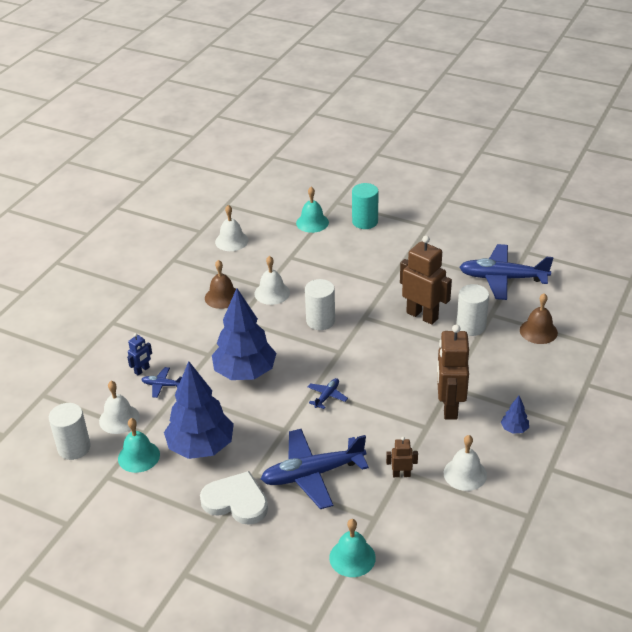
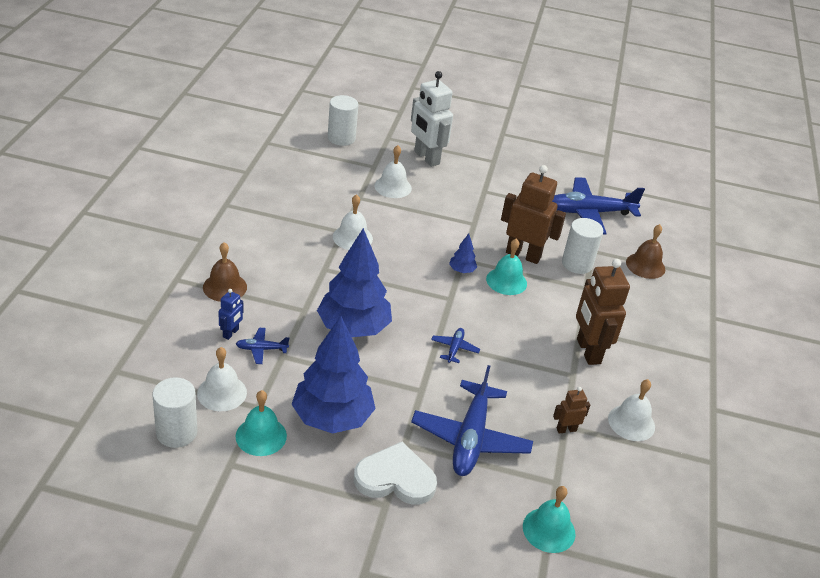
camera: 20 degrees left, 0 degrees up
brown bell [205,260,236,309] -> brown bell moved to [203,242,247,302]
white bell [215,205,248,251] -> white bell moved to [374,145,412,198]
blue plane [261,429,369,509] -> blue plane turned 45 degrees counterclockwise [411,365,533,476]
turquoise bell [296,187,329,233] -> turquoise bell moved to [486,238,527,295]
white cylinder [305,279,335,330] -> white cylinder moved to [328,95,358,146]
turquoise cylinder [352,183,379,229] -> white robot [411,71,453,167]
blue tree [501,396,529,434] -> blue tree moved to [449,234,477,273]

